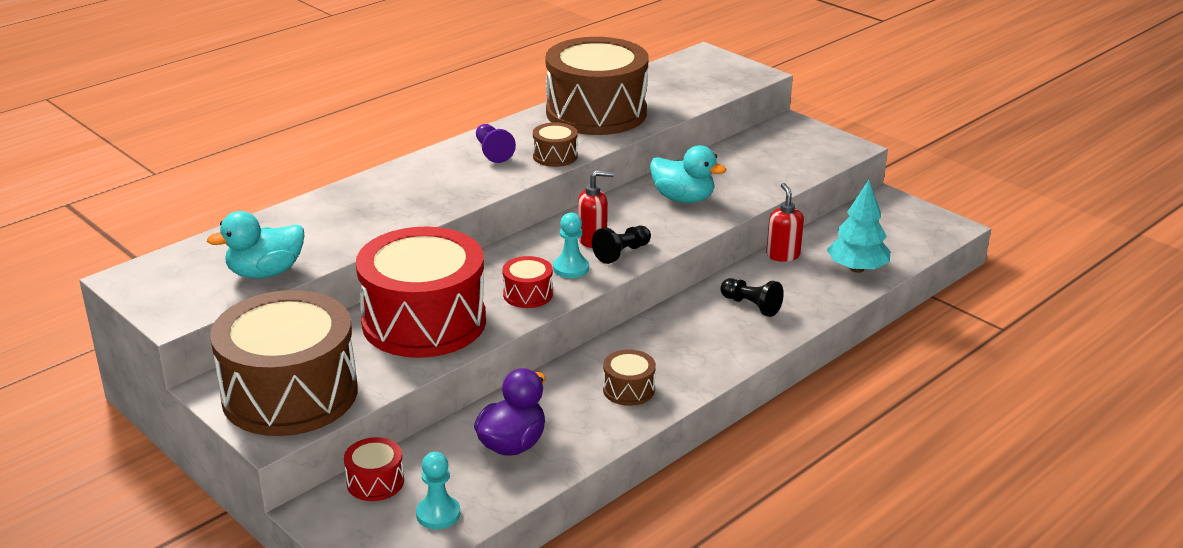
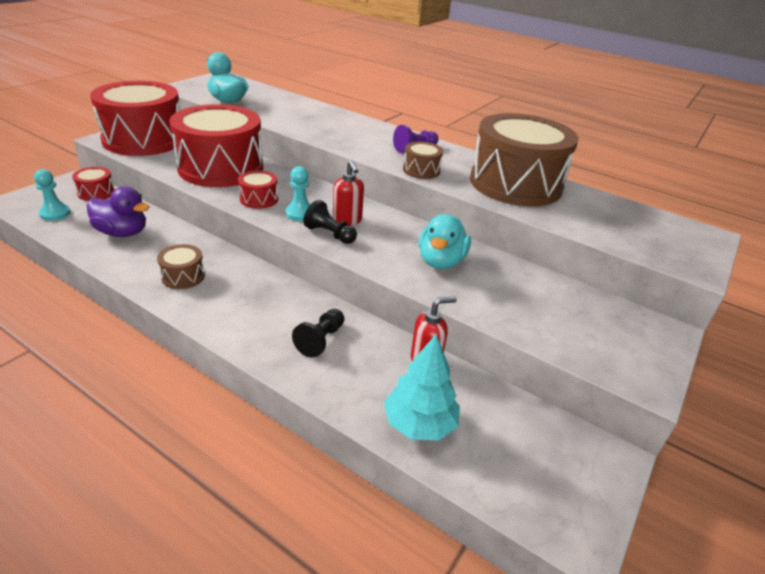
camera: 75 degrees right, 5 degrees up
brown drum [210,290,358,436] -> red drum [90,81,180,156]

